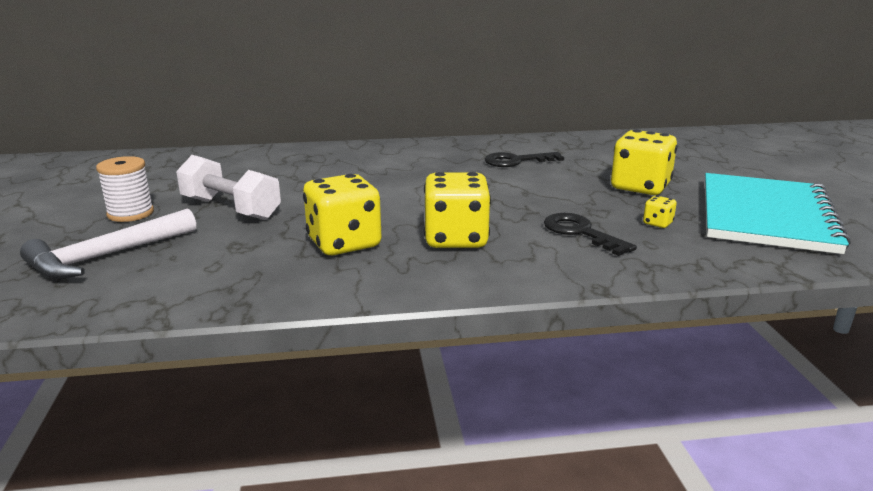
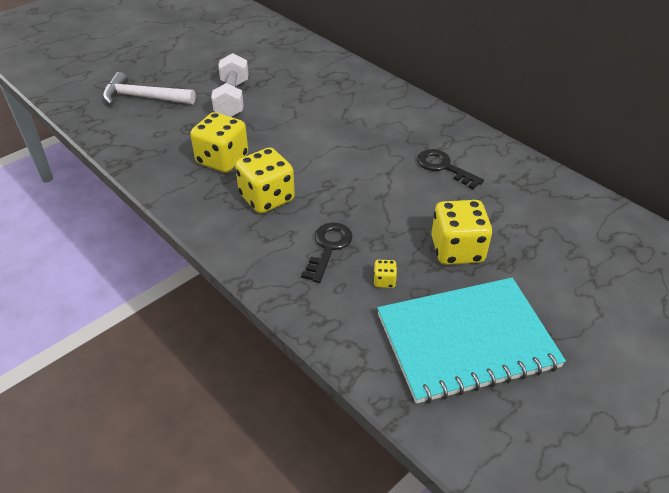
camera: 55 degrees right, 20 degrees up
white spool [96,156,154,222] -> none

